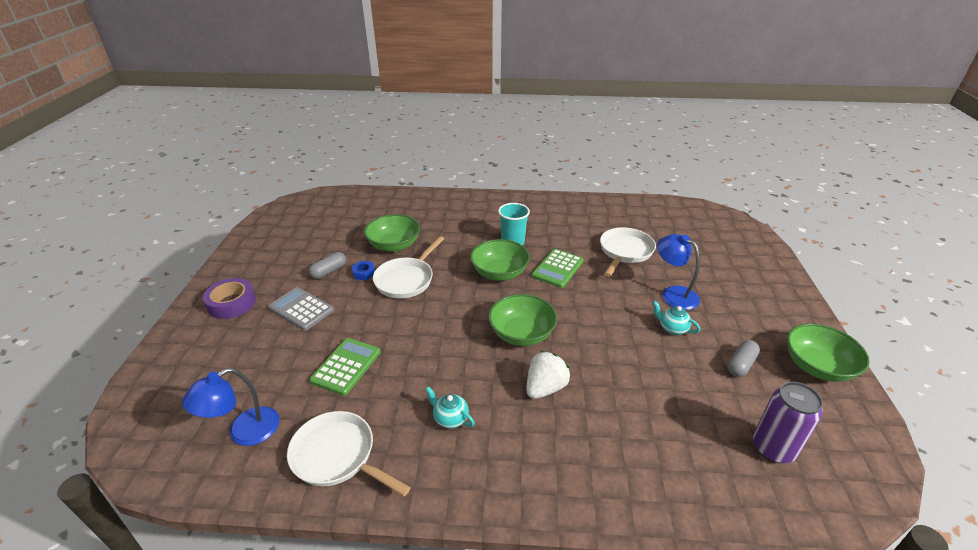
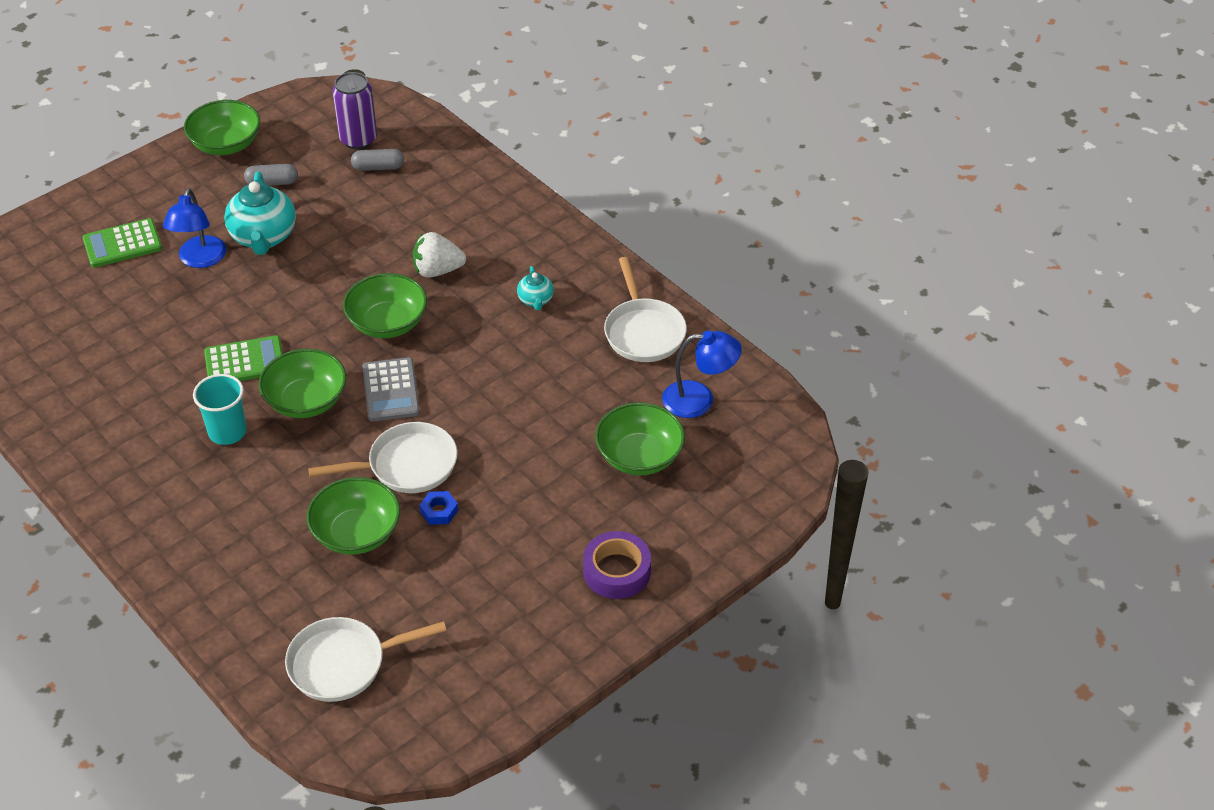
camera: 135 degrees left, 10 degrees up
grey calculator [268,287,334,331] -> grey calculator moved to [363,357,420,422]
grey capsule [309,252,346,279] -> grey capsule moved to [351,149,404,171]
green calculator [310,338,381,396] -> green calculator moved to [82,218,162,268]
white pan [600,227,656,277] -> white pan moved to [285,617,447,702]
turquoise teapot [653,301,700,335] -> turquoise teapot [224,171,296,255], size x1.98
none -> green bowl [595,402,685,476]

